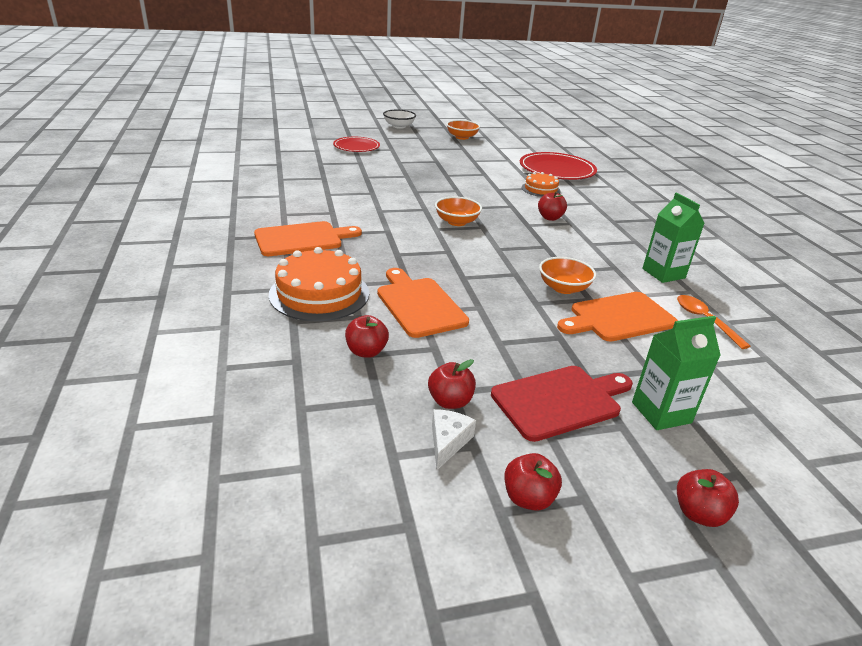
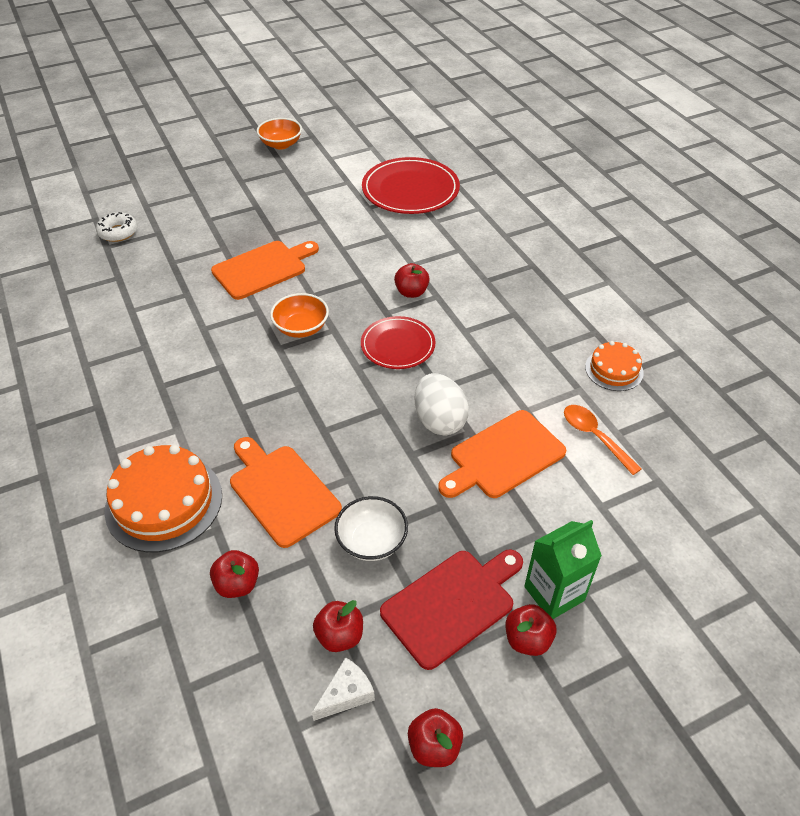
camera: 10 degrees left, 15 degrees up
orange cutting board [254,221,362,256] -> orange cutting board moved to [211,241,319,300]
red plate [333,137,380,152] -> red plate moved to [361,316,435,369]
white bowl [383,110,416,129] -> white bowl moved to [334,496,408,561]
white cheese [432,409,476,470] -> white cheese turned 45 degrees clockwise [312,657,375,721]
orange cake [522,172,561,197] -> orange cake moved to [585,341,644,391]
orange bowl [539,257,596,294] -> white egg [415,373,469,435]
green carton [642,193,705,283] -> none
red apple [677,469,739,527] -> red apple moved to [506,604,556,656]
none -> white donut [96,212,138,242]

